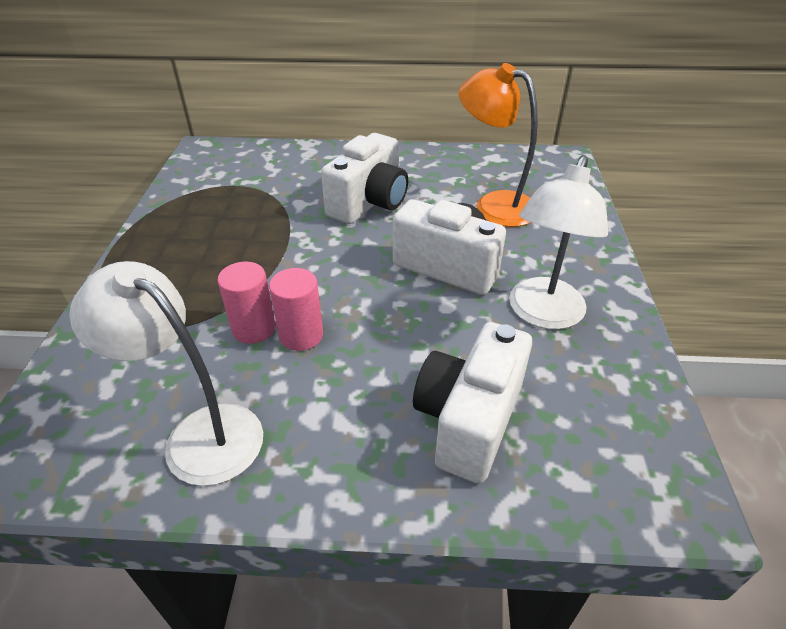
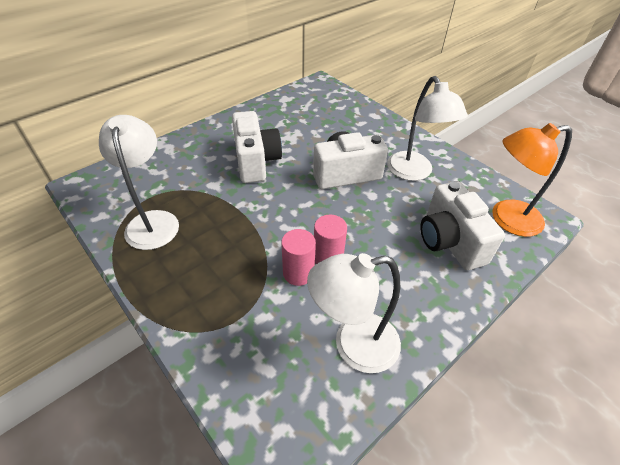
camera: 45 degrees left, 5 degrees up
orange lamp [459,63,538,227] -> orange lamp moved to [492,123,572,237]
none -> white lamp [99,115,179,250]

